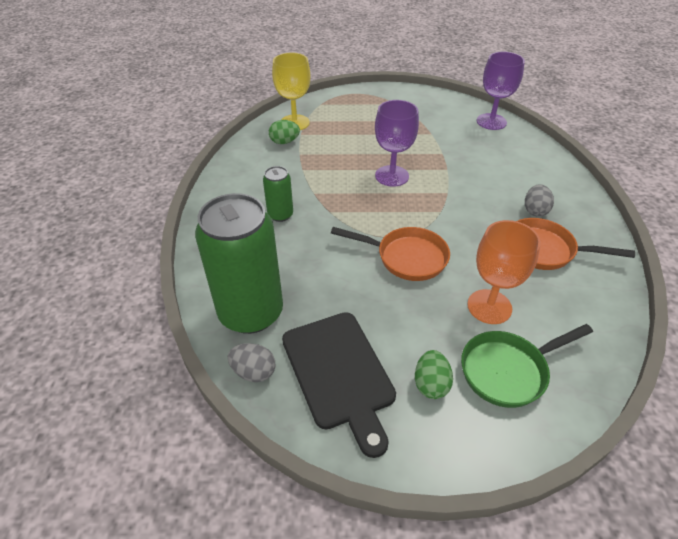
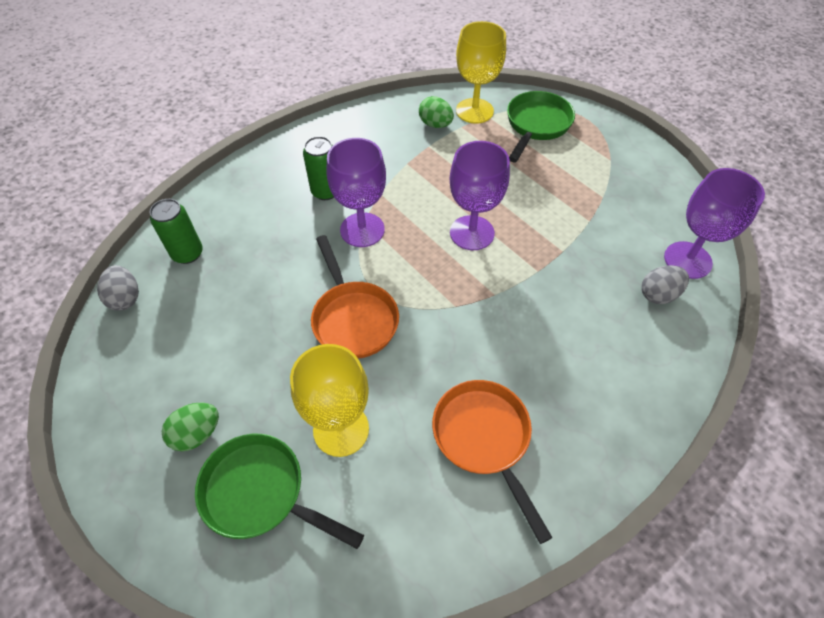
camera: 50 degrees right, 10 degrees up
green can [195,193,283,334] -> green can [150,199,203,264], size x0.48
black cutting board [282,312,396,458] -> none
orange goblet [467,220,541,324] -> yellow goblet [290,344,369,457]
grey egg [525,184,554,217] -> grey egg moved to [641,265,689,304]
none -> purple goblet [326,138,386,247]
none -> green pan [507,91,575,162]

